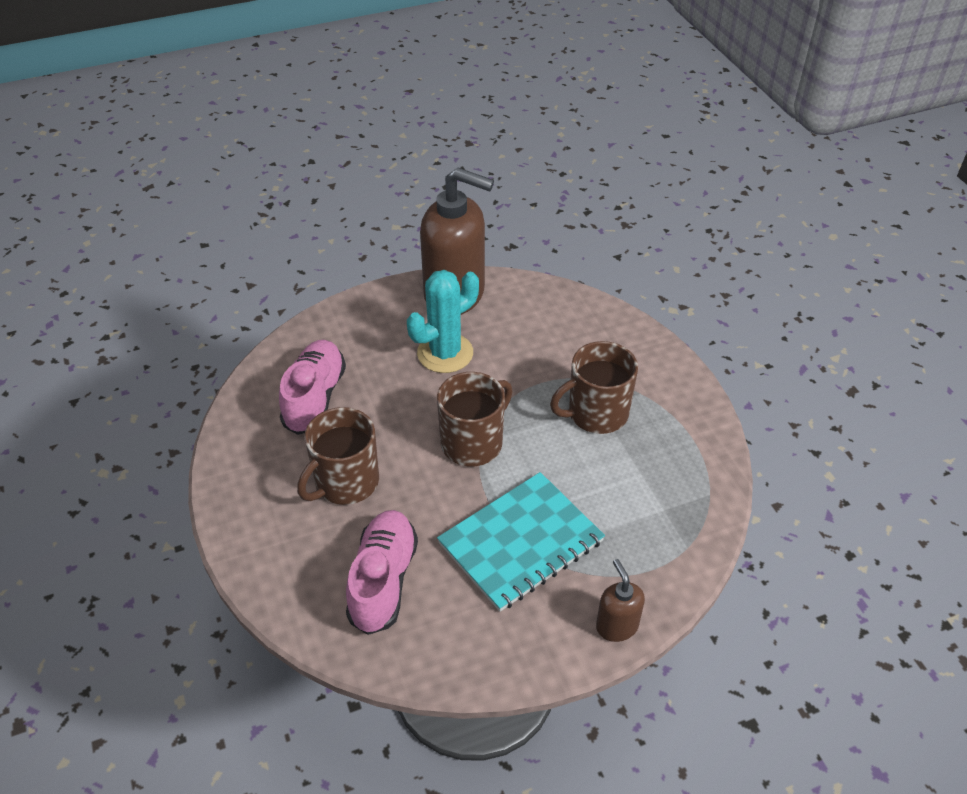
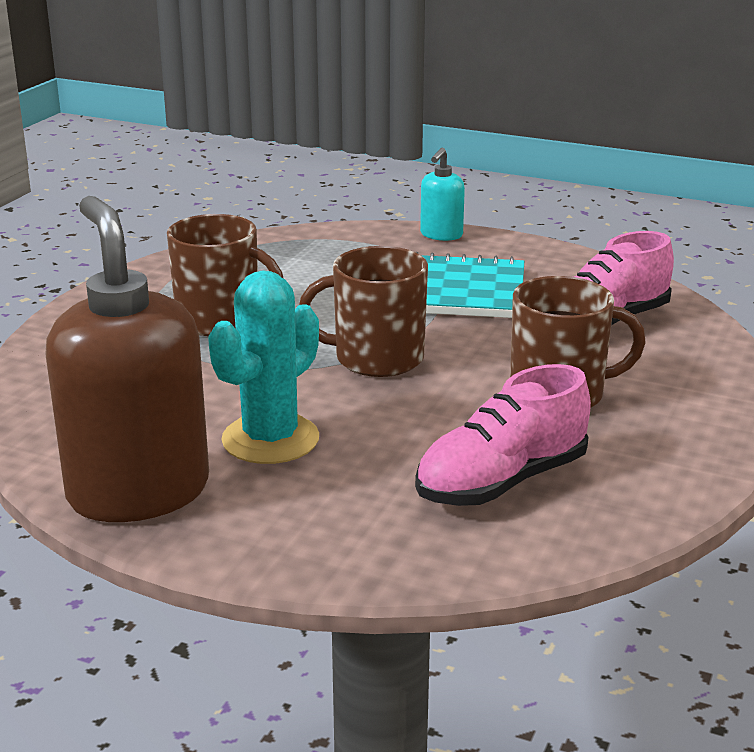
camera: 135 degrees left, 20 degrees down
turquoise cactus [407,270,479,373] -> turquoise cactus turned 60 degrees counterclockwise [208,270,319,464]
brown soap dispenser [596,559,645,642] -> turquoise soap dispenser [420,148,465,241]

